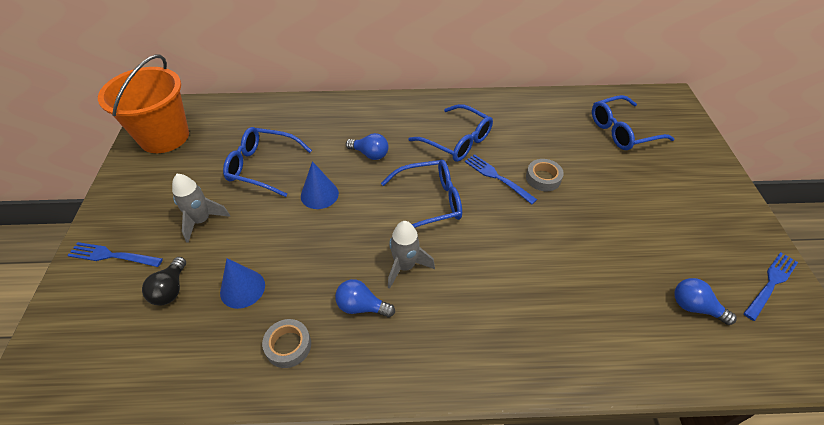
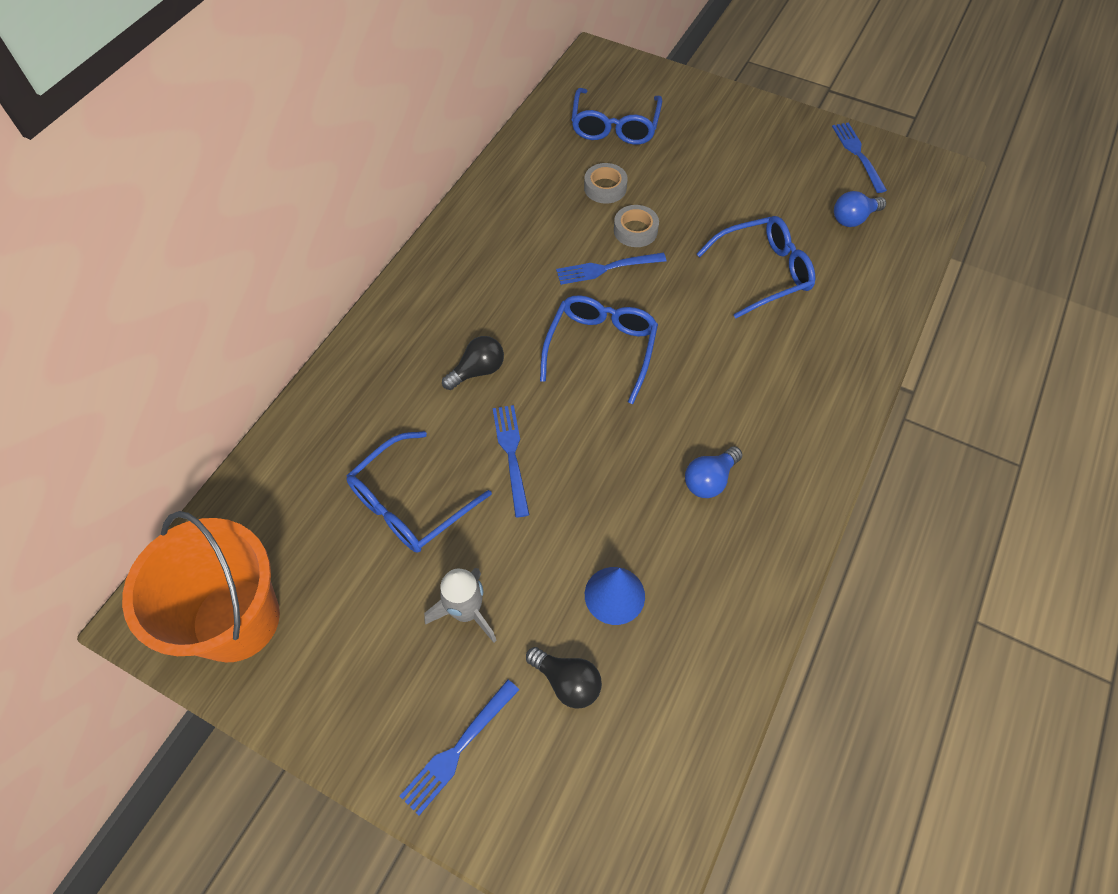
camera: 60 degrees left, 10 degrees up
grey tape [262,319,311,368] -> grey tape moved to [584,163,628,204]
blue cone [301,161,339,209] -> blue fork [493,405,530,517]
blue light bulb [346,133,389,160] -> black light bulb [442,336,504,390]
grey rocket [388,221,435,289] -> none
blue glasses [408,104,493,162] -> blue glasses moved to [697,216,815,318]

